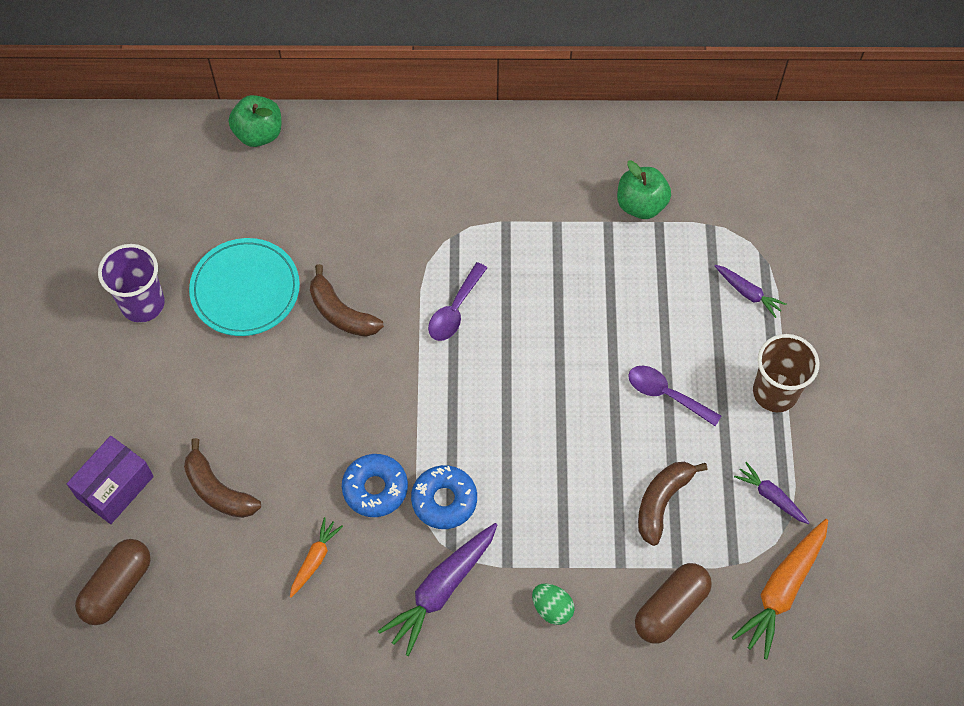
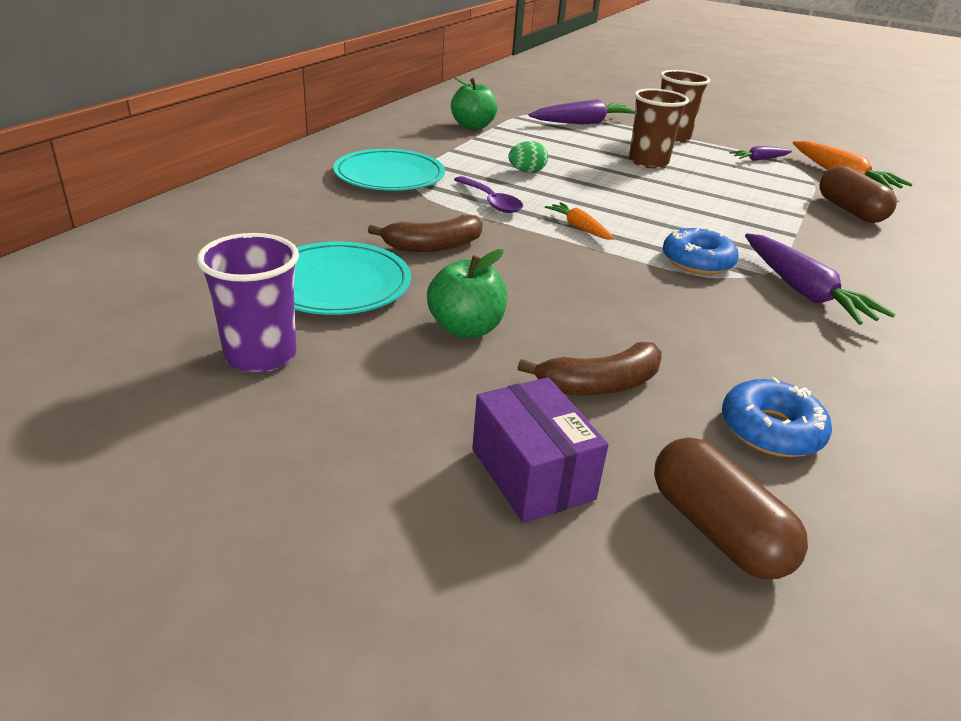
camera: 65 degrees left, 30 degrees down
green apple [229,95,281,147] -> green apple moved to [427,249,507,338]
orange carrot [290,517,343,598] -> orange carrot moved to [545,202,614,240]
blue donut [342,454,408,517] -> blue donut moved to [722,377,832,457]
green egg [532,584,574,625] -> green egg moved to [508,141,548,173]
purple spoon [628,366,721,426] -> brown cup [629,88,689,168]
brown banana [638,462,707,546] -> none
purple carrot [715,265,787,318] -> purple carrot [529,99,635,124], size x1.81
none -> turquoise plate [333,149,445,191]

